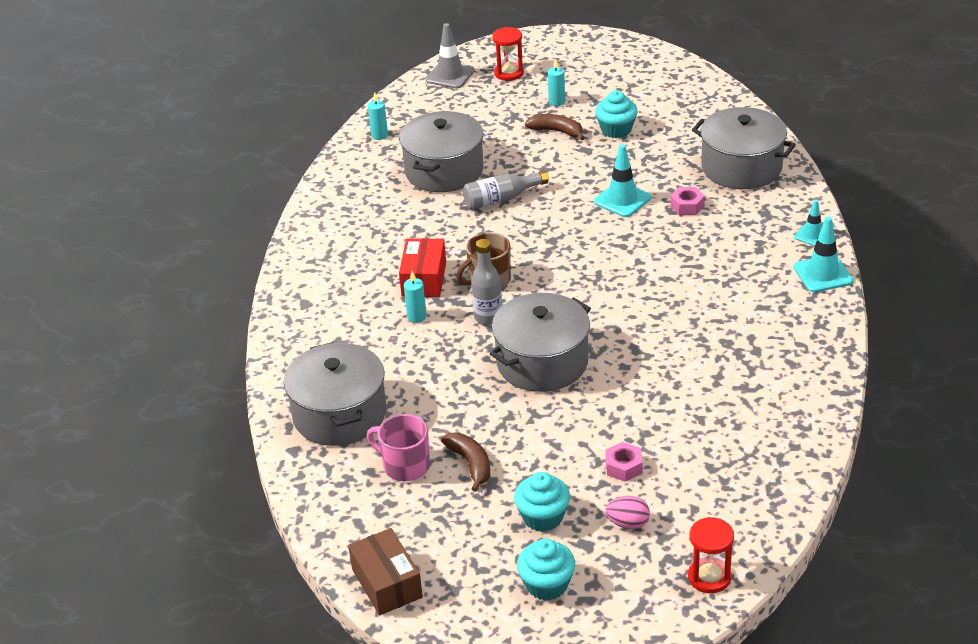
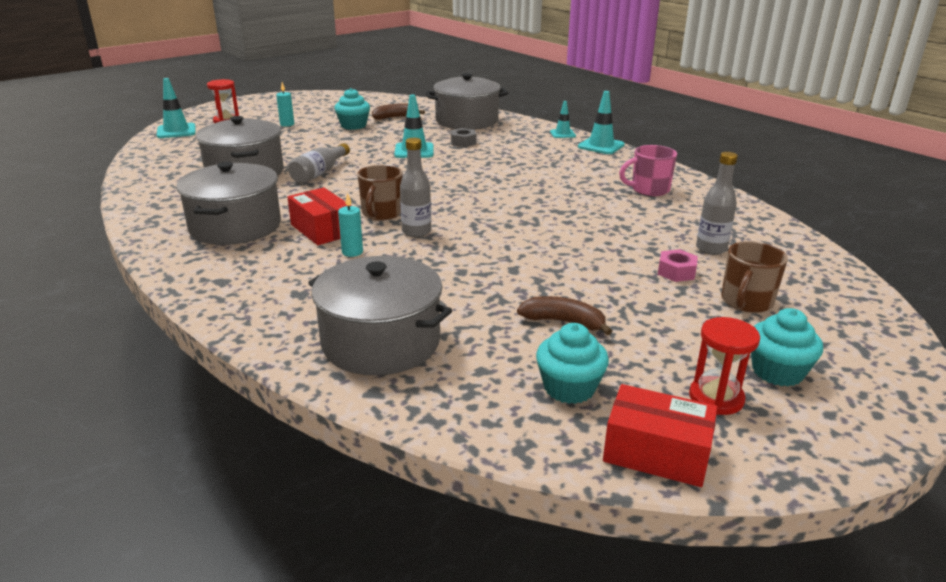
camera: 45 degrees left, 10 degrees down
brown box [348,528,423,615] -> red box [603,384,717,487]
pink mug [367,414,430,481] -> pink mug moved to [619,145,677,196]
turquoise candle [368,92,388,140] -> none
grey traffic cone [426,23,475,88] -> turquoise traffic cone [157,78,196,138]
grey pot [490,293,591,392] -> grey pot moved to [176,162,281,245]
turquoise cupcake [514,472,570,532] -> turquoise cupcake moved to [536,323,609,404]
brown banana [525,114,585,140] -> brown banana moved to [372,104,425,120]
pink egg [605,496,650,529] -> brown mug [721,241,788,313]
pink nut [670,187,705,215] -> grey nut [451,128,477,147]
red hourglass [688,517,734,593] -> red hourglass moved to [689,317,760,415]
none -> grey bottle [696,152,738,255]

